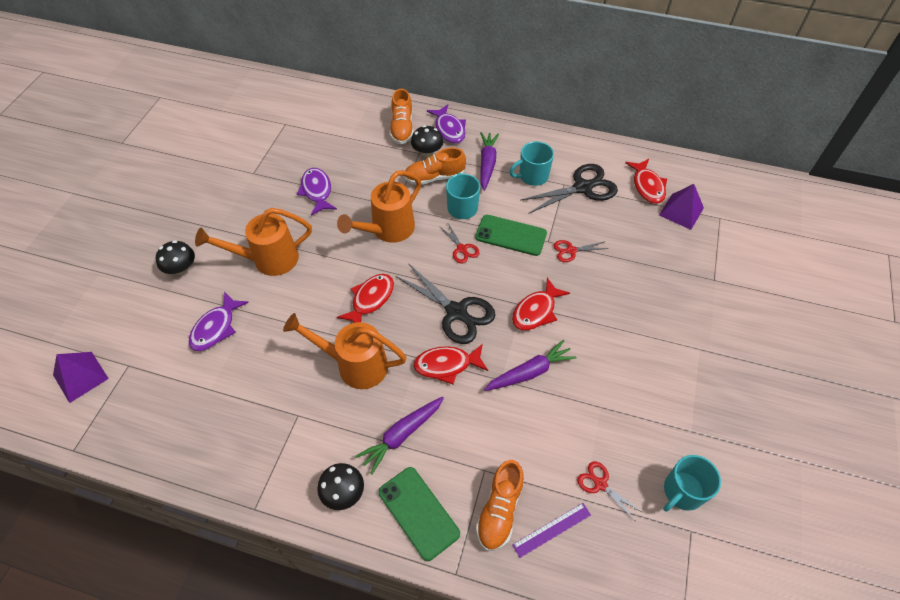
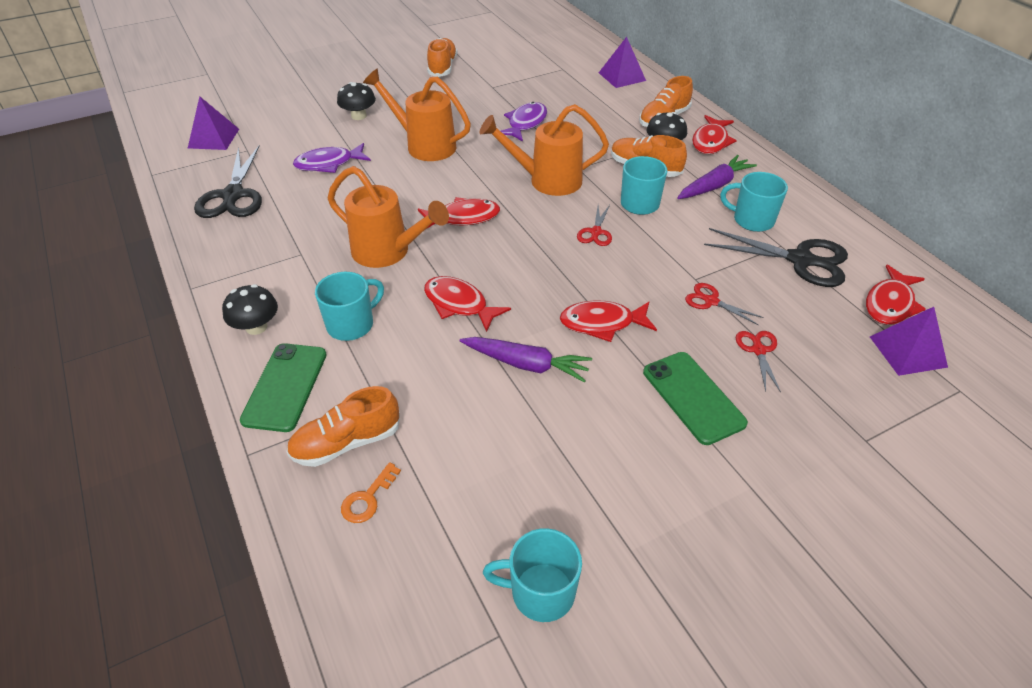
camera: 45 degrees right, 10 degrees down
orange watering can [283,313,407,389] -> orange watering can turned 150 degrees clockwise [328,166,449,268]
purple carrot [355,397,444,475] -> turquoise mug [315,272,384,341]
black scissors [395,263,495,344] -> black scissors moved to [194,145,262,218]
purple fish [427,105,466,144] -> red fish [692,115,737,154]
green phone [475,215,547,256] -> green phone moved to [643,352,748,445]
purple ruler [512,503,591,558] -> orange key [341,462,401,523]
red scissors [577,461,643,519] -> red scissors moved to [736,331,781,392]
none -> orange shoe [427,38,457,77]
none -> purple pyramid [599,37,646,88]

